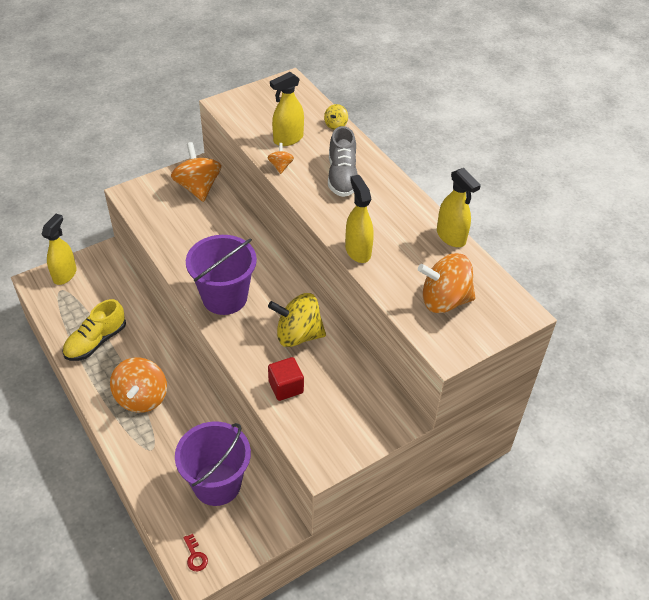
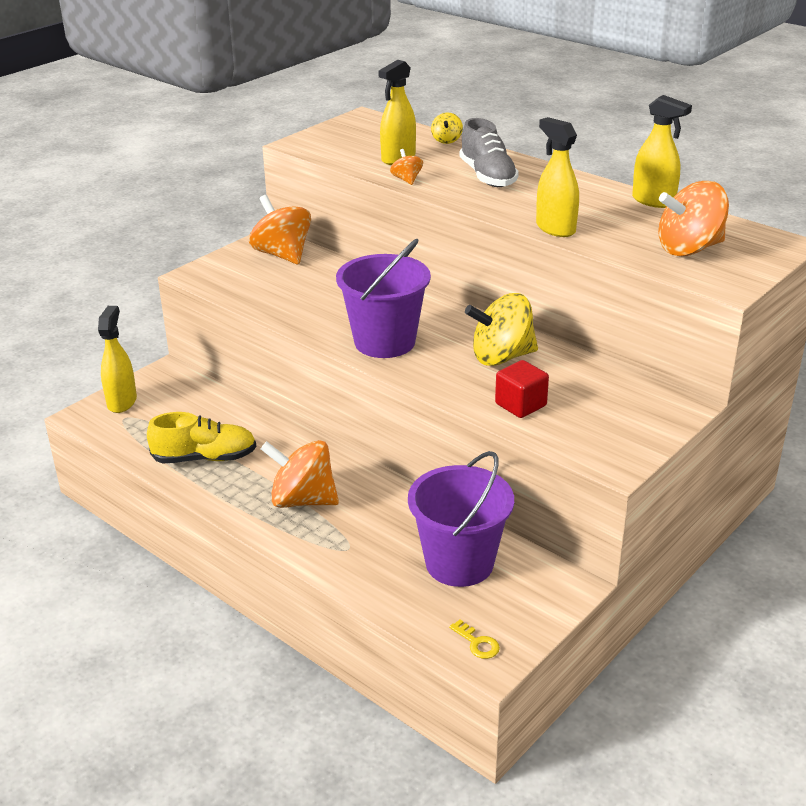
camera: 15 degrees left, 15 degrees down
yellow shoe [62,299,126,361] -> yellow shoe turned 120 degrees counterclockwise [147,412,256,463]
orange spinning top [110,357,167,413] -> orange spinning top turned 120 degrees clockwise [261,440,339,508]
red key [183,534,208,571] -> yellow key [449,620,500,659]

